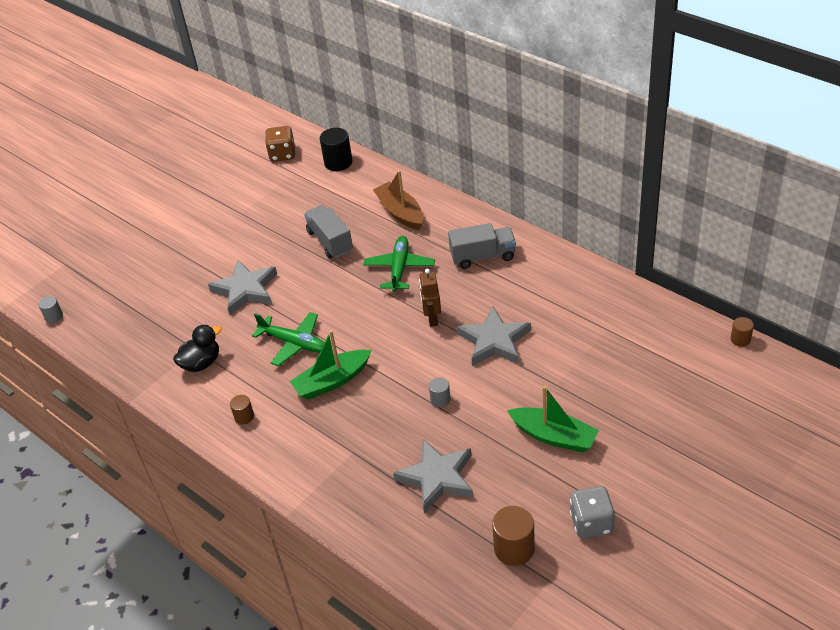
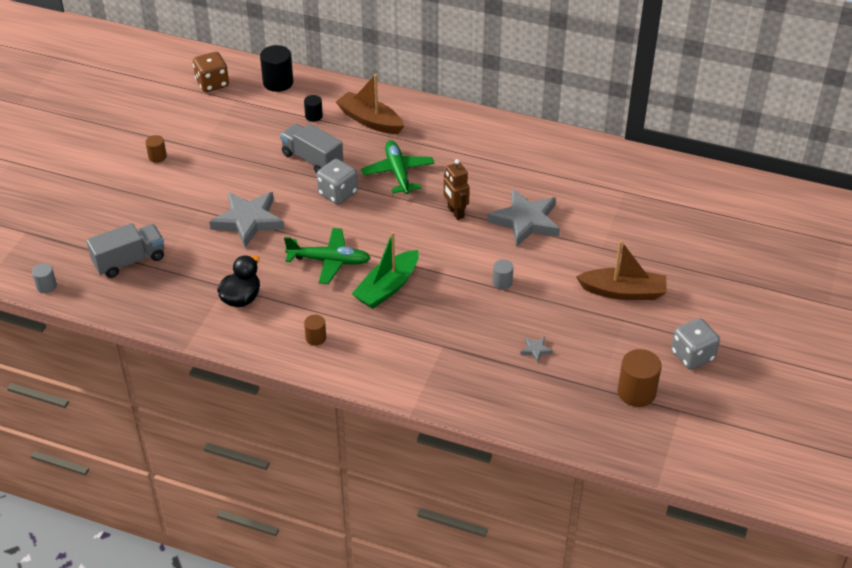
camera: 25 degrees left, 0 degrees up
grey star [393,439,473,513] -> grey star [520,337,553,363], size x0.40
grey truck [448,223,516,269] -> grey truck moved to [86,223,164,278]
green boat [507,386,599,453] -> brown boat [576,240,666,300]
brown cylinder [731,317,754,347] -> brown cylinder moved to [145,135,167,163]
none -> black cylinder [304,95,323,122]
none -> grey dice [317,159,358,205]

